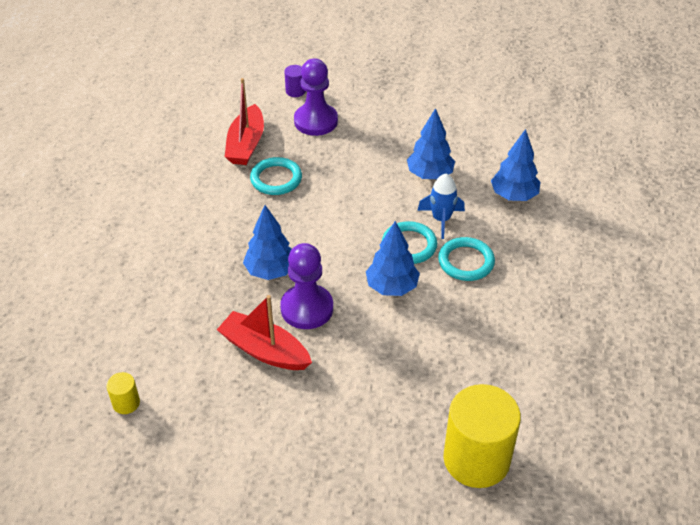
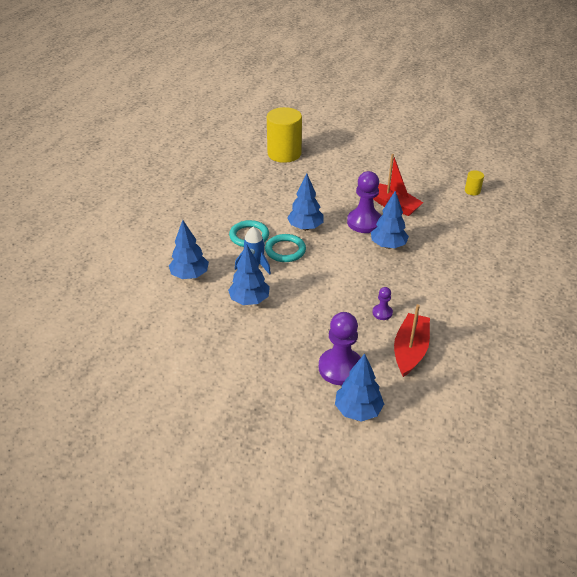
camera: 170 degrees left, 5 degrees down
turquoise ring [250,157,302,195] -> purple pawn [372,287,393,320]
purple cylinder [284,65,306,97] -> blue tree [335,353,384,422]

